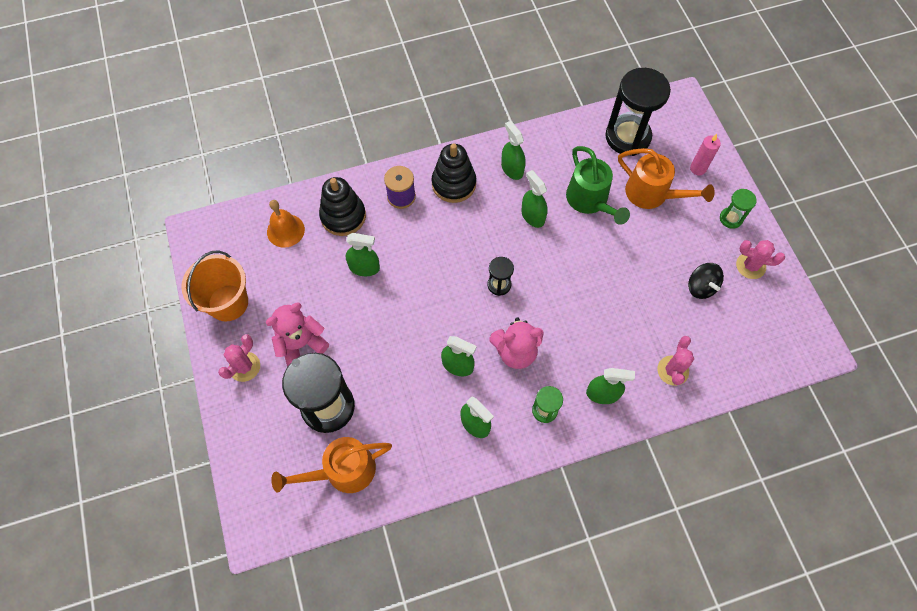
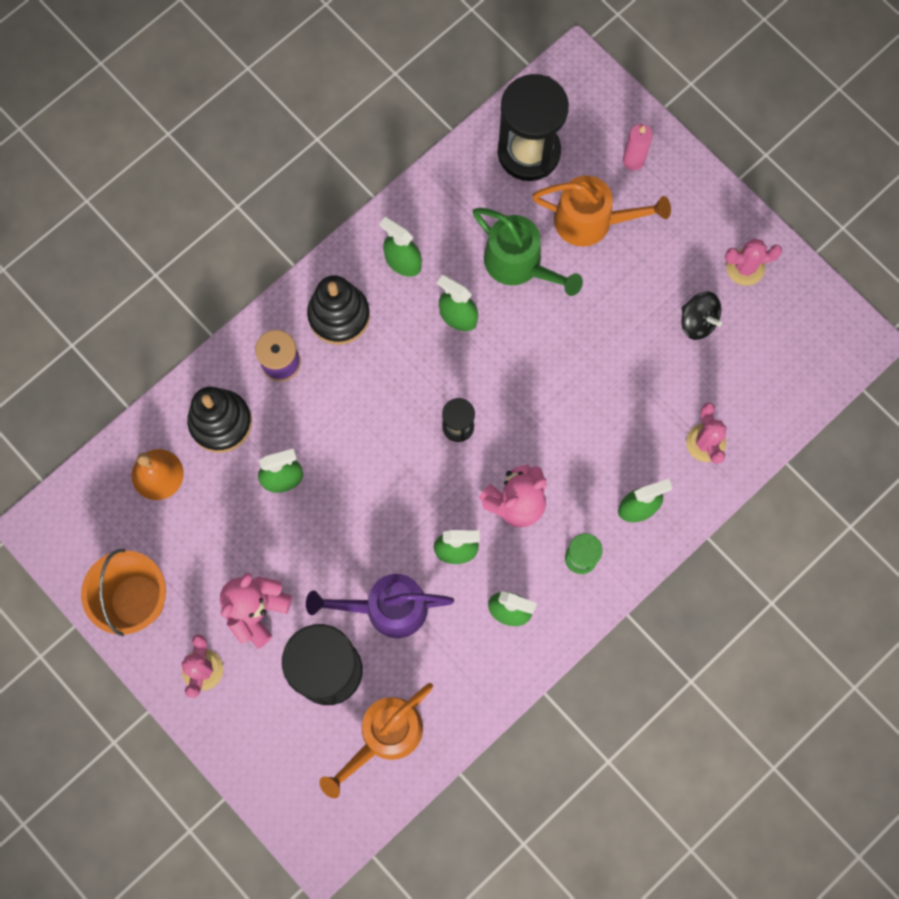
camera: 25 degrees left, 10 degrees up
green hourglass [720,189,757,229] -> none
none -> purple watering can [306,574,454,638]

